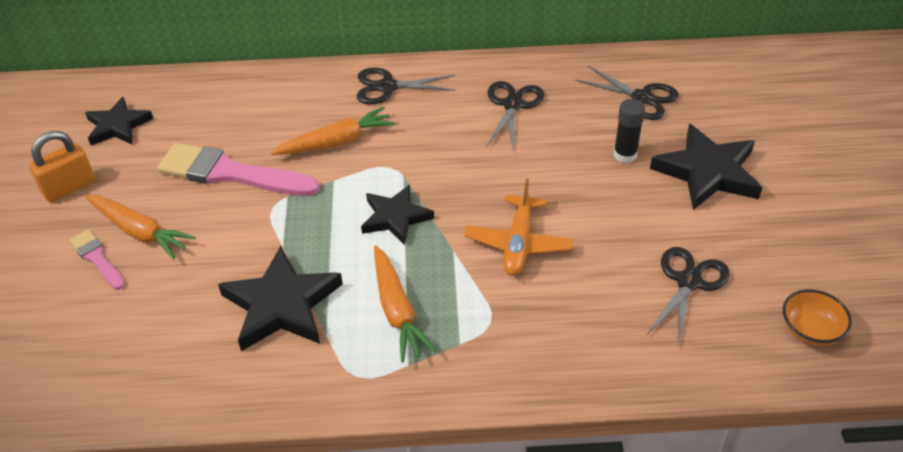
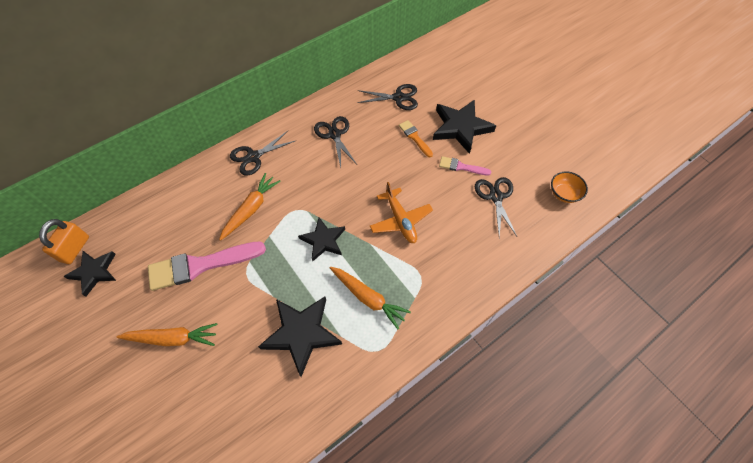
camera: 35 degrees left, 15 degrees up
orange padlock [29,131,95,202] -> orange padlock moved to [39,219,89,264]
pink brush [69,230,125,290] -> pink brush moved to [439,156,492,175]
black glue stick [614,99,645,163] -> orange brush [399,120,433,157]

